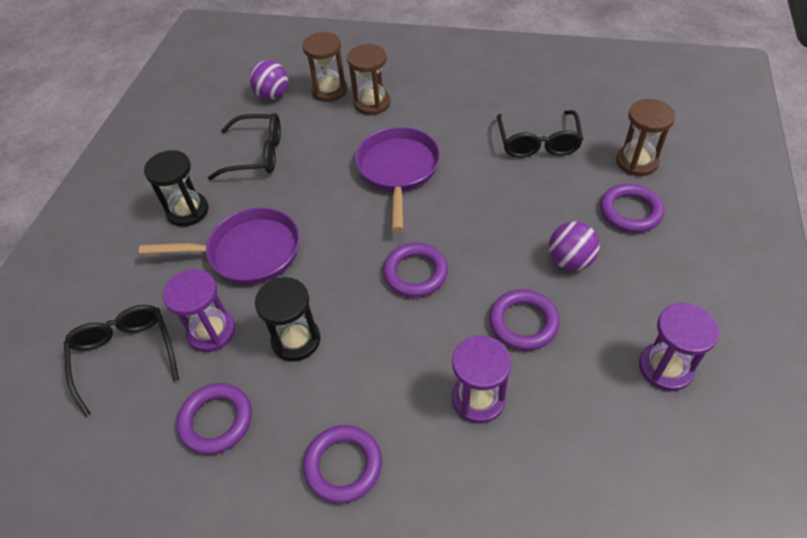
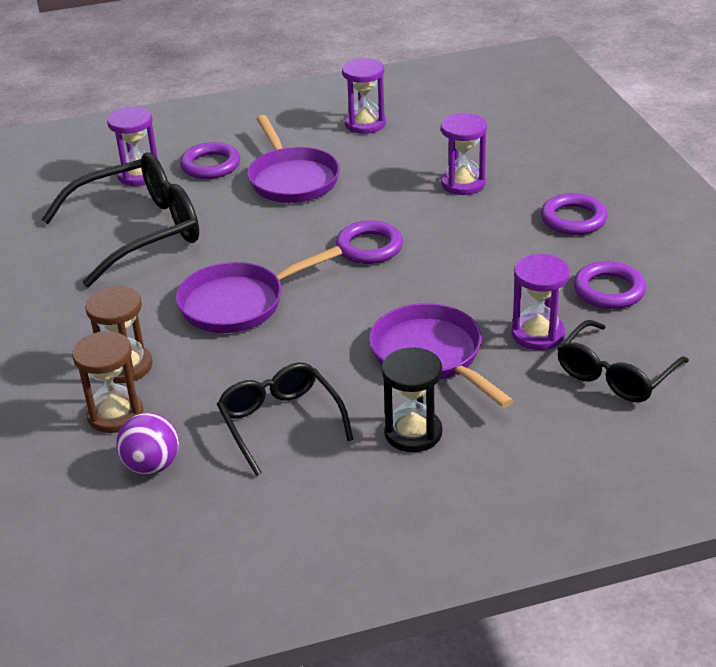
camera: 120 degrees left, 15 degrees down
black hourglass [255,277,321,361] -> none
purple ring [489,289,560,351] -> none
black glasses [497,110,583,158] -> black glasses [41,153,199,287], size x1.61
purple ball [549,221,600,271] -> purple pan [248,115,340,203]
brown hourglass [616,99,676,176] -> purple hourglass [107,107,158,186]

